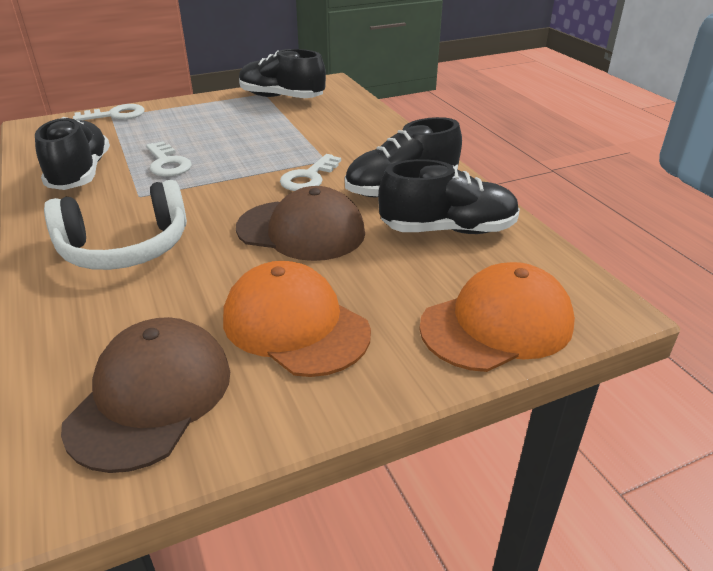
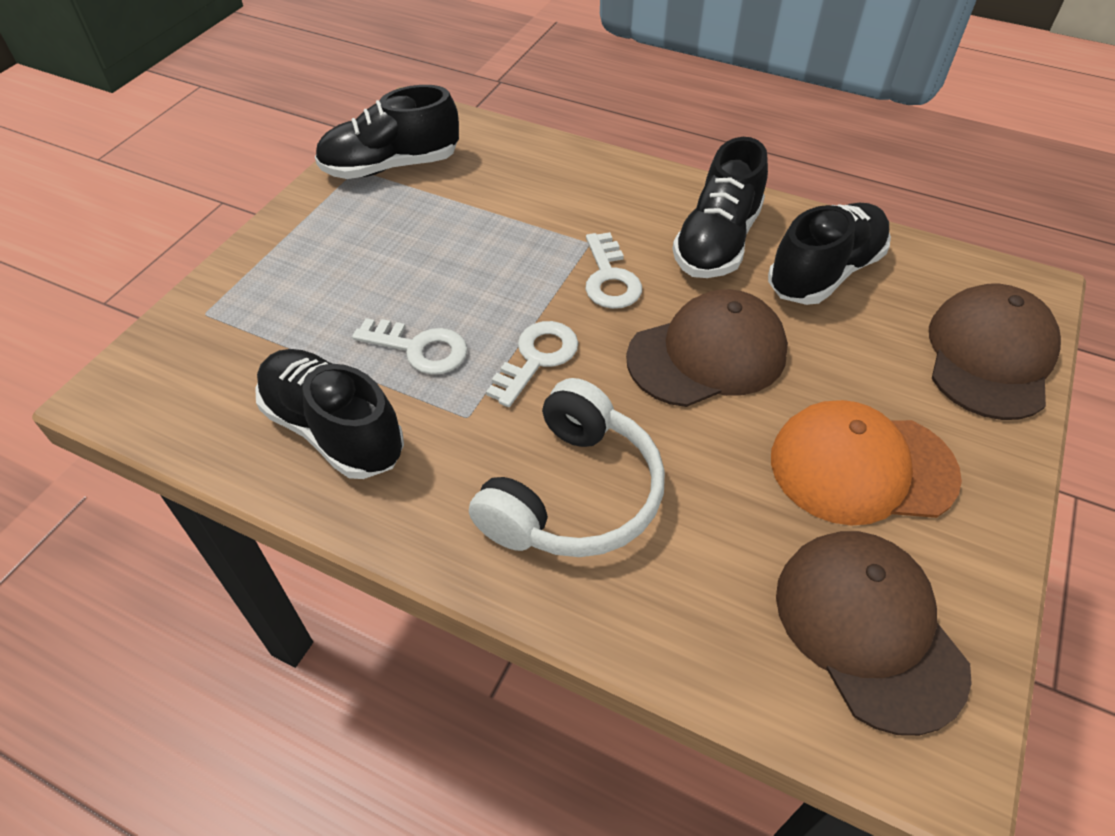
camera: 40 degrees left, 15 degrees up
white key [73,104,145,120] -> white key moved to [486,321,578,407]
orange cap [419,262,575,372] -> brown cap [929,284,1061,420]

